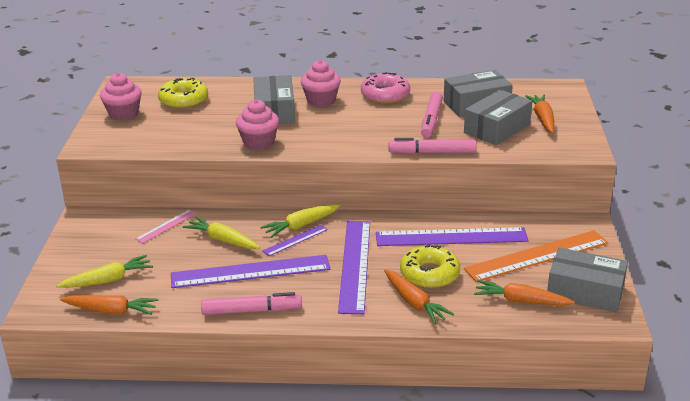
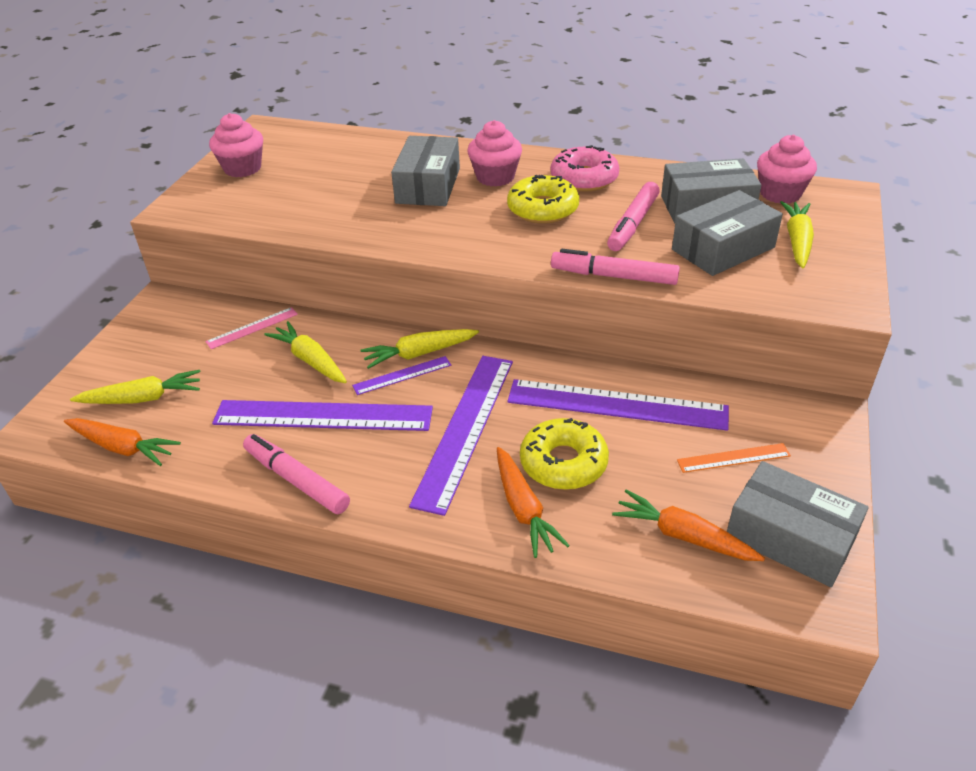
camera: 15 degrees right, 10 degrees up
yellow donut [158,78,208,109] -> yellow donut moved to [507,175,579,224]
pink marker [201,292,302,315] -> pink marker turned 150 degrees counterclockwise [243,434,350,514]
pink cupcake [236,99,279,150] -> pink cupcake moved to [757,135,817,204]
orange ruler [464,230,608,282] -> orange ruler [677,443,791,473], size x0.48
orange carrot [525,95,554,133] -> yellow carrot [780,201,814,268]

